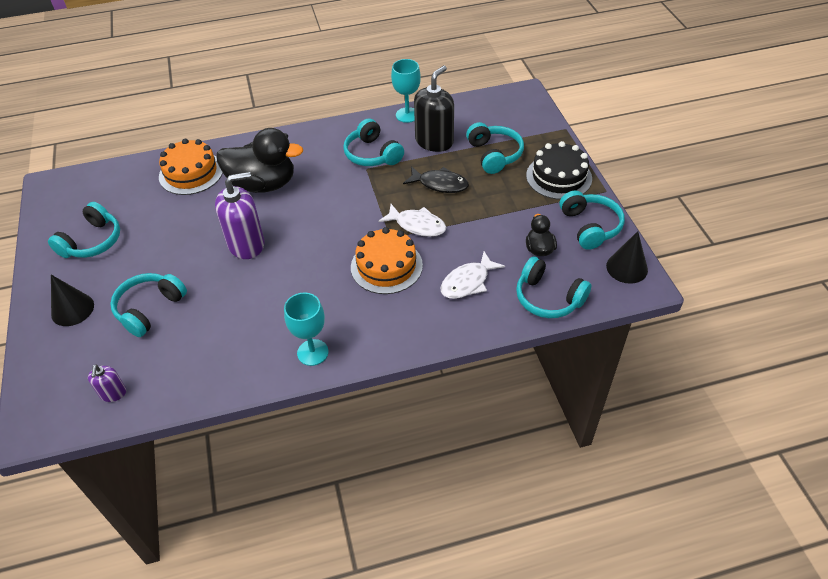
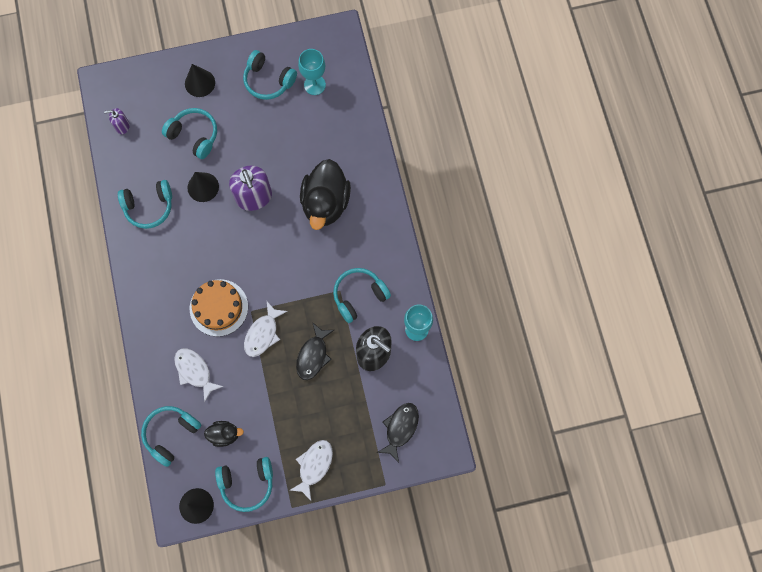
camera: 90 degrees right, 25 degrees up
orange cake [159,139,223,195] -> none
turquoise goblet [284,293,329,366] -> turquoise goblet moved to [298,49,326,95]
turquoise headphones [466,122,524,174] -> turquoise headphones moved to [118,180,172,229]
black cake [526,141,592,200] -> white fish [289,440,333,501]
none -> black cone [187,172,219,202]
none -> black fish [377,403,419,463]

